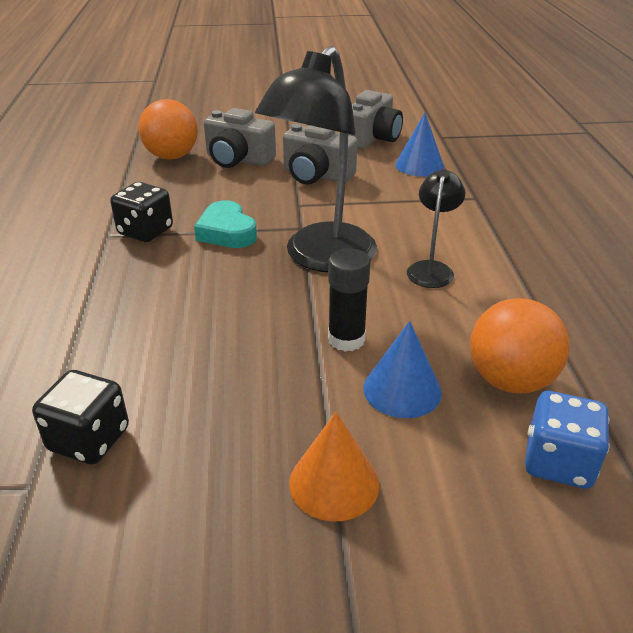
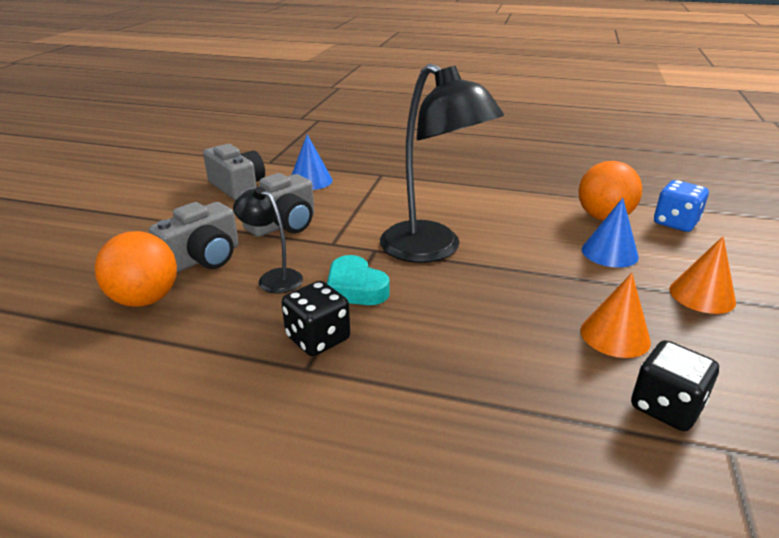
camera: 70 degrees left, 5 degrees down
turquoise heart [194,200,257,248] -> turquoise heart turned 60 degrees clockwise [327,255,390,305]
black glue stick [328,248,370,352] -> none
black lamp [407,169,465,288] -> black lamp moved to [233,187,303,294]
none -> orange cone [581,273,651,358]

